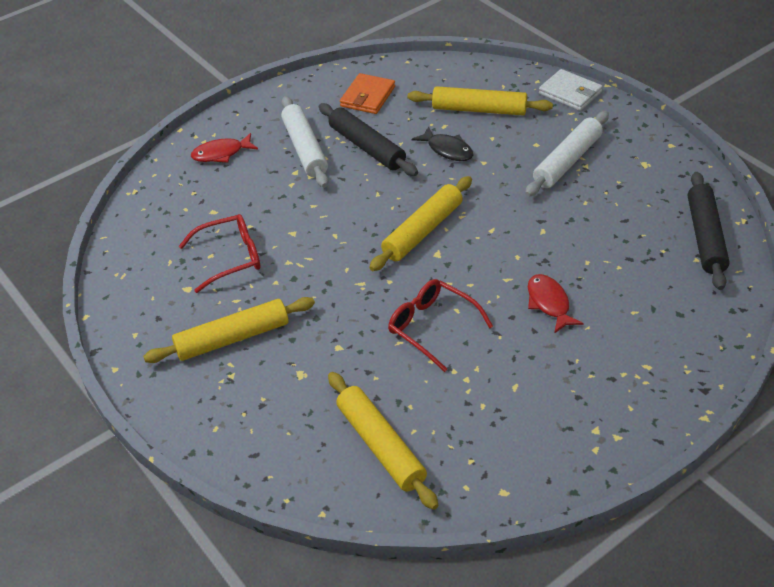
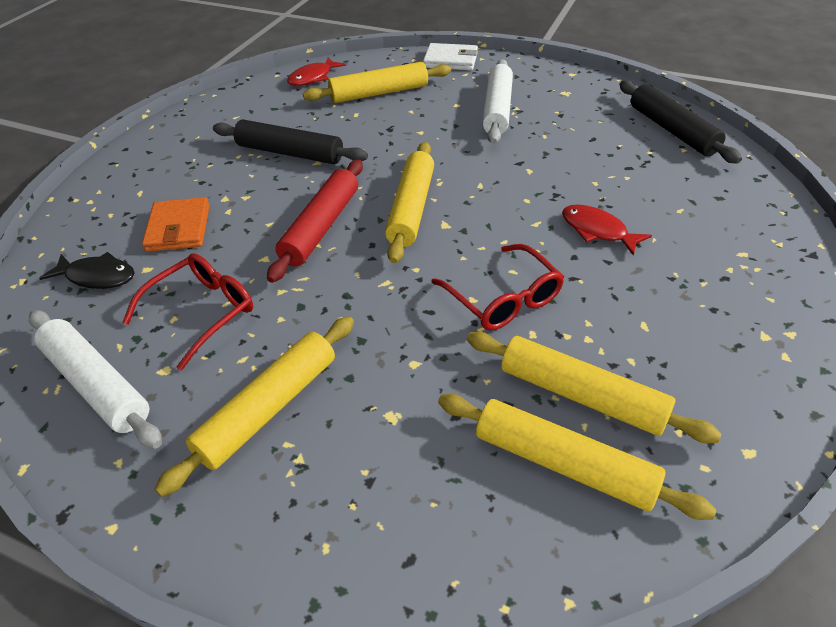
camera: 30 degrees left, 0 degrees up
red fish [191,133,258,163] -> red fish moved to [287,57,346,86]
white rolling pin [281,96,329,188] -> white rolling pin moved to [29,310,162,449]
orange wallet [340,73,395,114] -> orange wallet moved to [142,197,210,252]
red glasses [388,279,493,372] -> red glasses turned 135 degrees counterclockwise [431,244,564,331]
black fish [412,126,473,161] -> black fish moved to [39,252,135,289]
none -> red rolling pin [267,160,363,283]
none -> yellow rolling pin [467,332,721,443]

